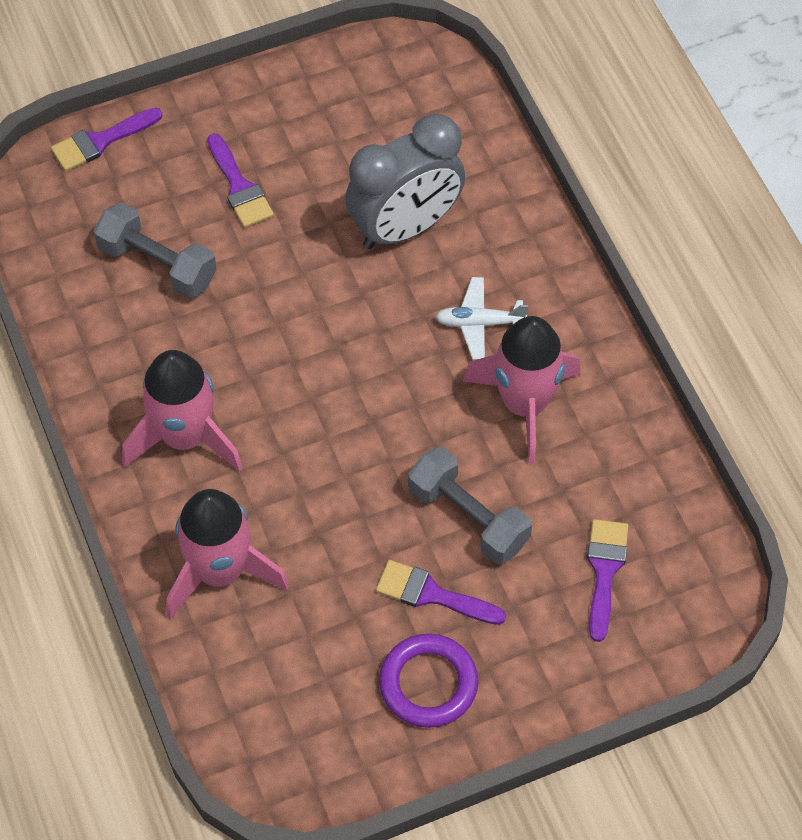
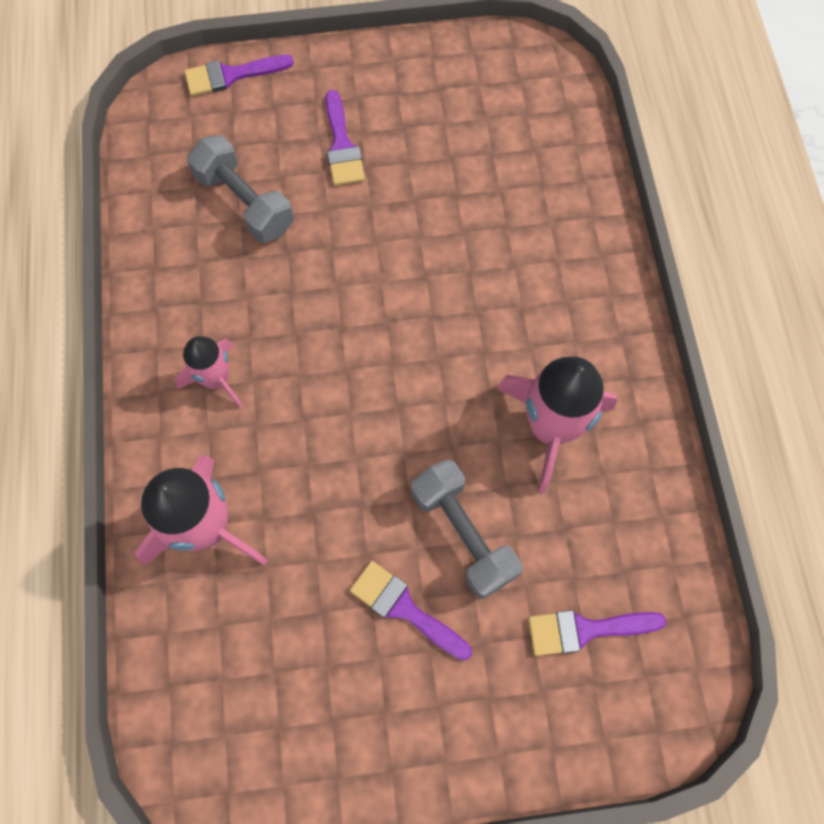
camera: 15 degrees right, 10 degrees up
pink rocket [122,350,243,472] -> pink rocket [175,336,243,408], size x0.60
grey clock [345,113,465,249] -> none
purple ring [379,634,478,728] -> none
white plane [436,277,528,360] -> none
purple brush [587,519,629,642] -> purple brush turned 120 degrees counterclockwise [528,610,666,656]

